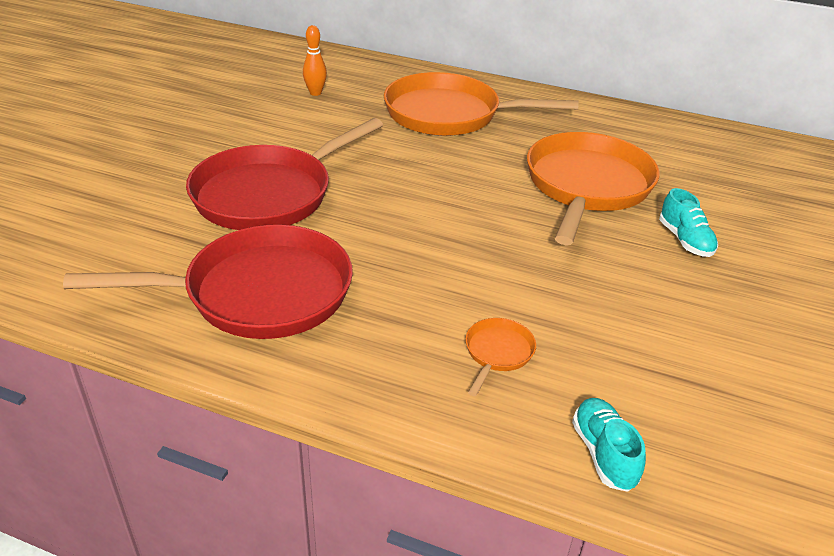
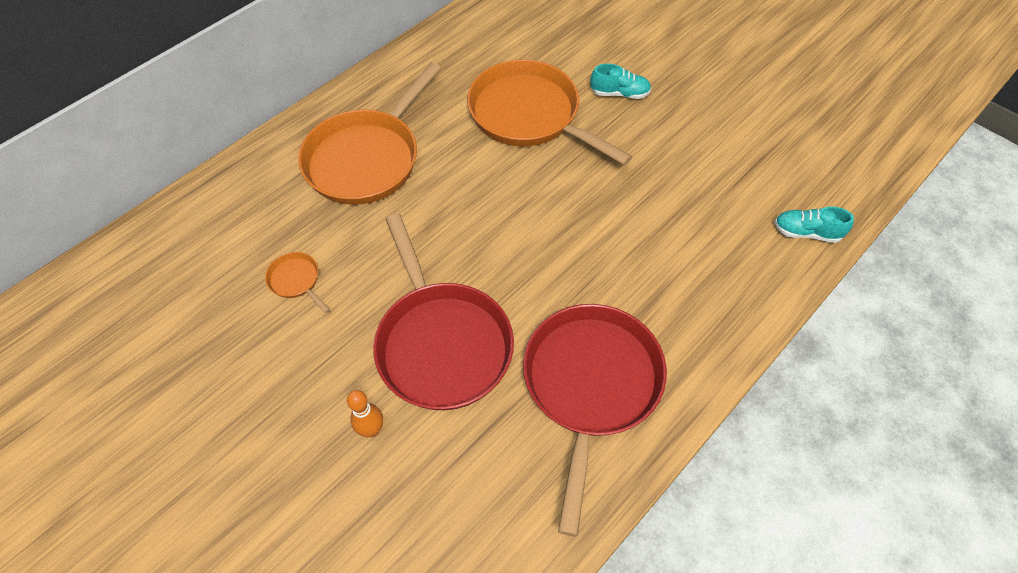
camera: 65 degrees left, 20 degrees up
orange bowling pin [303,25,327,96] -> orange bowling pin moved to [347,390,383,437]
orange pan [465,318,536,396] -> orange pan moved to [265,252,330,313]

